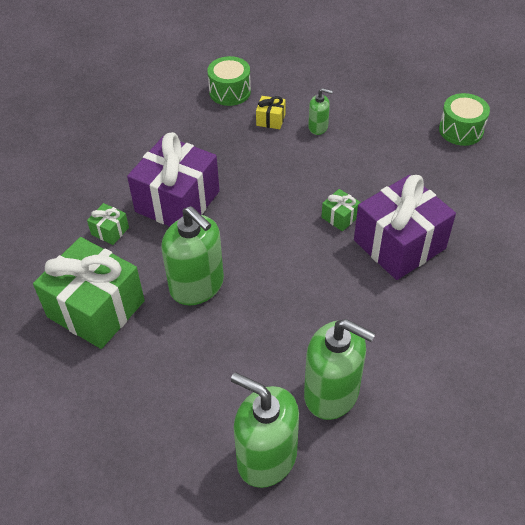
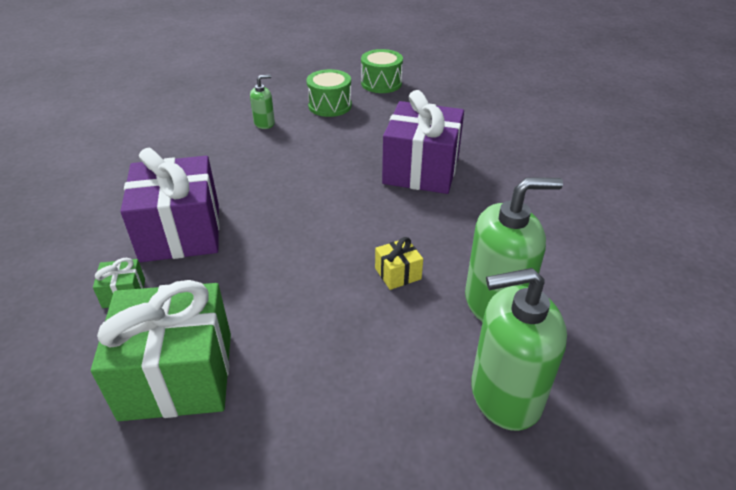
camera: 40 degrees left, 10 degrees down
green soap dispenser [161,206,224,305] -> none
green drum [207,56,251,106] -> green drum moved to [306,69,352,117]
yellow gift [256,96,286,129] -> yellow gift moved to [375,237,423,290]
green gift [321,189,361,231] -> none

